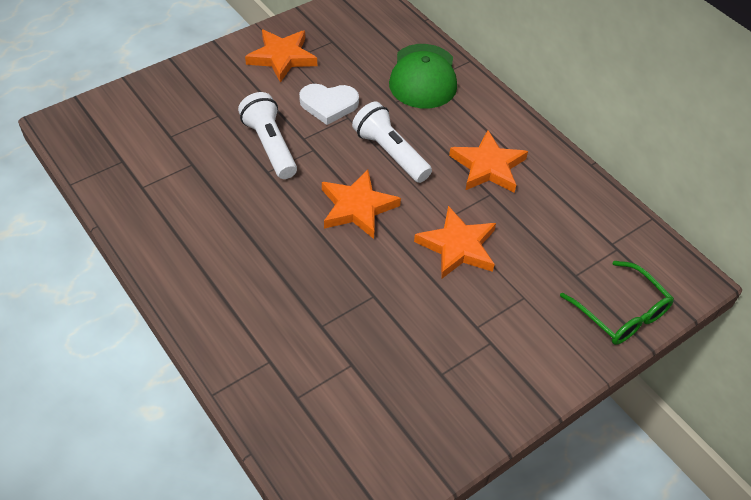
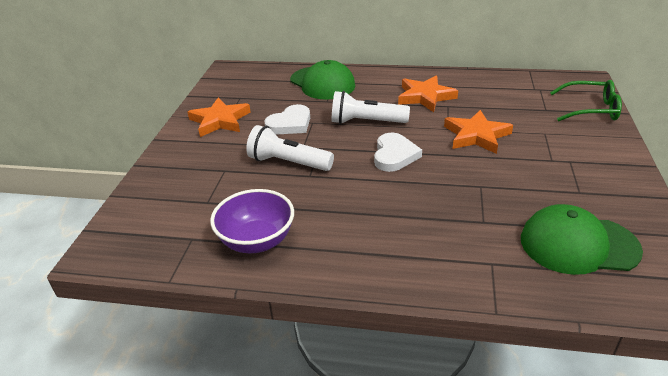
camera: 40 degrees left, 15 degrees down
orange star [322,169,401,239] -> white heart [374,133,422,172]
none -> purple bowl [210,189,294,253]
none -> green cap [521,204,643,275]

